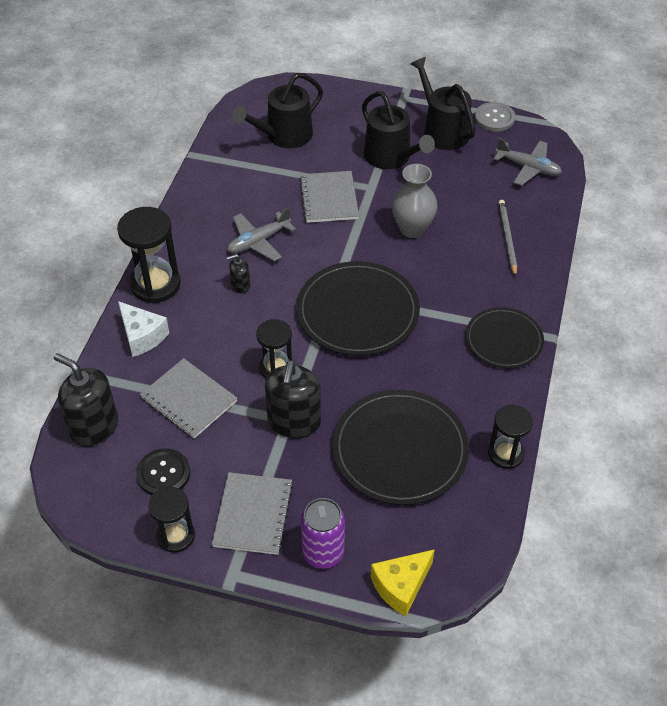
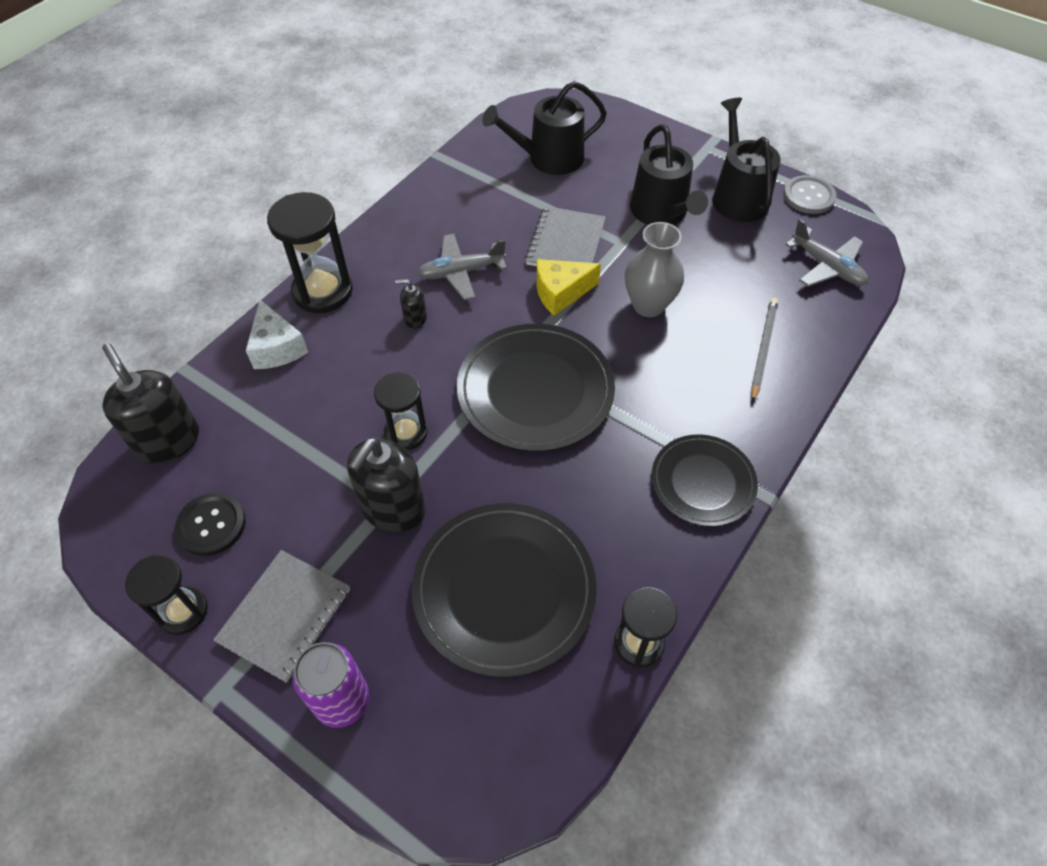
camera: 20 degrees right, 5 degrees up
grey notebook [140,358,237,439] -> none
yellow cheese [371,549,435,616] -> yellow cheese moved to [537,259,601,316]

